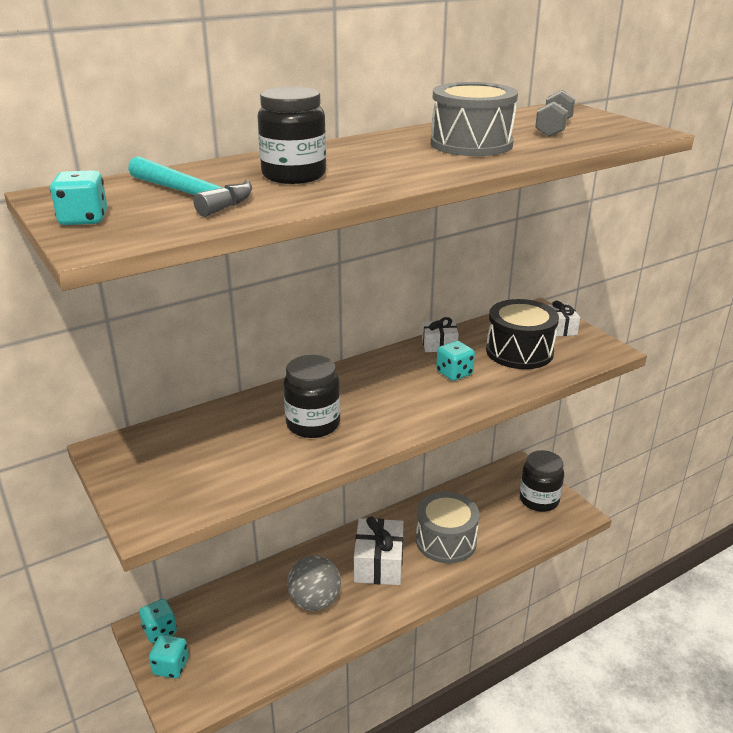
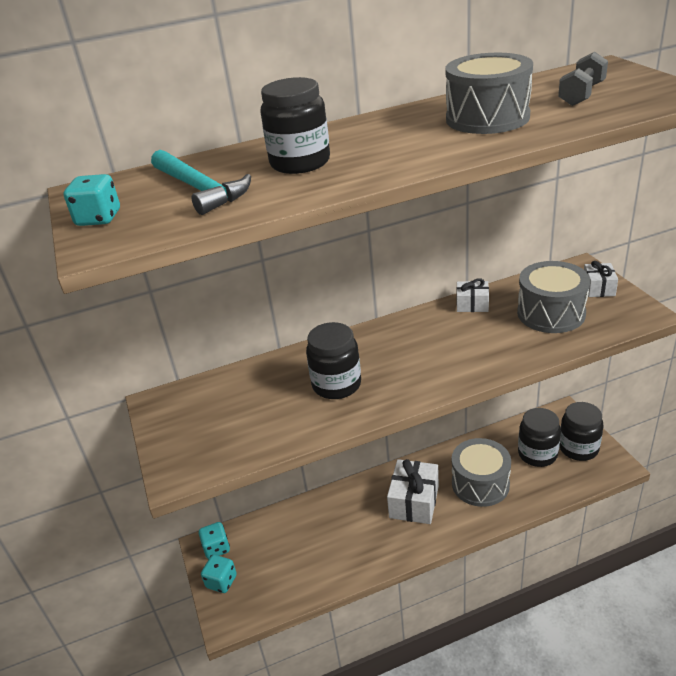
camera: 15 degrees right, 5 degrees up
grey ball [287,555,341,611] -> none
turquoise dice [436,341,475,381] -> none
black drum [486,299,559,369] -> grey drum [517,261,590,333]
none -> black jar [518,408,561,467]

